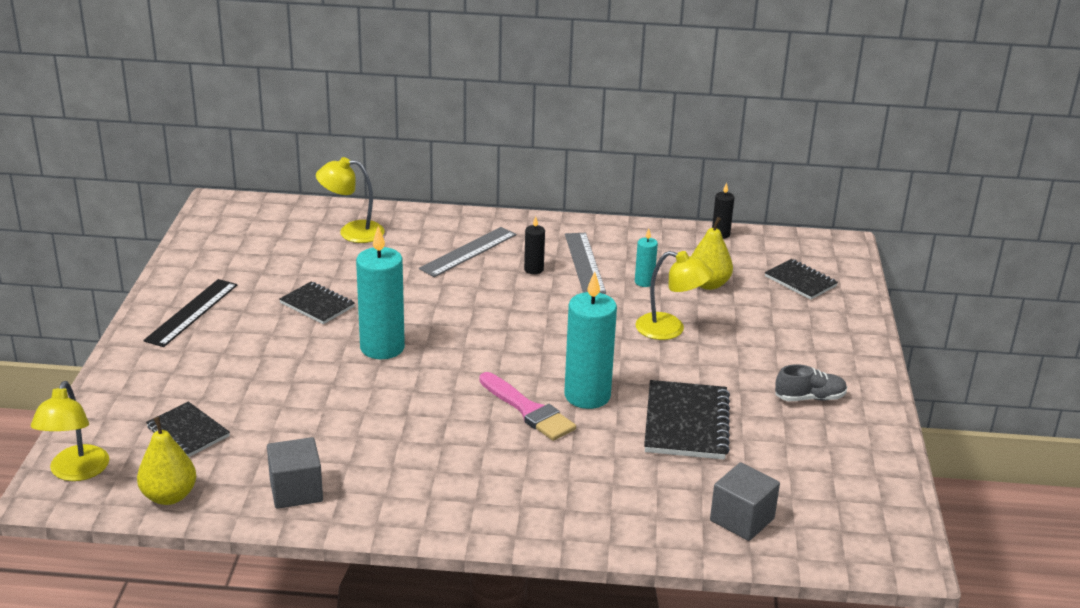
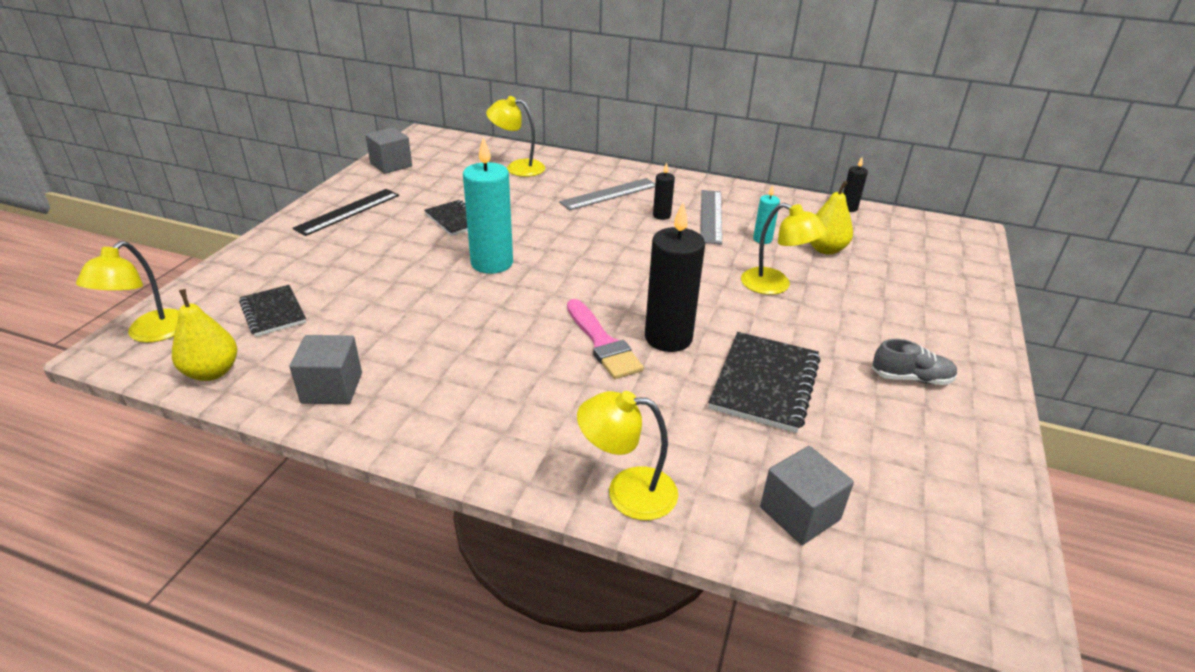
camera: 15 degrees right, 5 degrees up
turquoise candle [564,271,617,409] -> black candle [645,202,705,352]
black notebook [765,259,838,300] -> none
none -> grey cube [365,127,412,174]
none -> yellow lamp [577,391,678,520]

